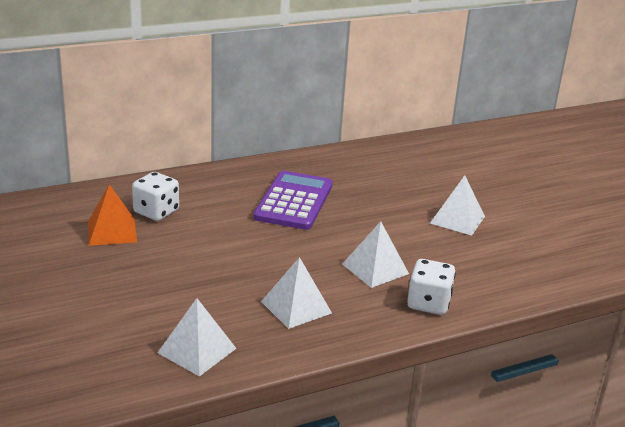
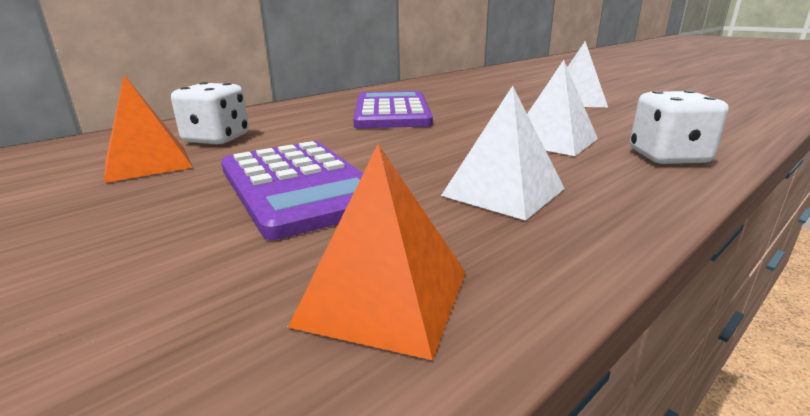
camera: 15 degrees left, 5 degrees down
white pyramid [158,298,237,377] -> orange pyramid [288,144,466,360]
none -> purple calculator [221,141,363,240]

